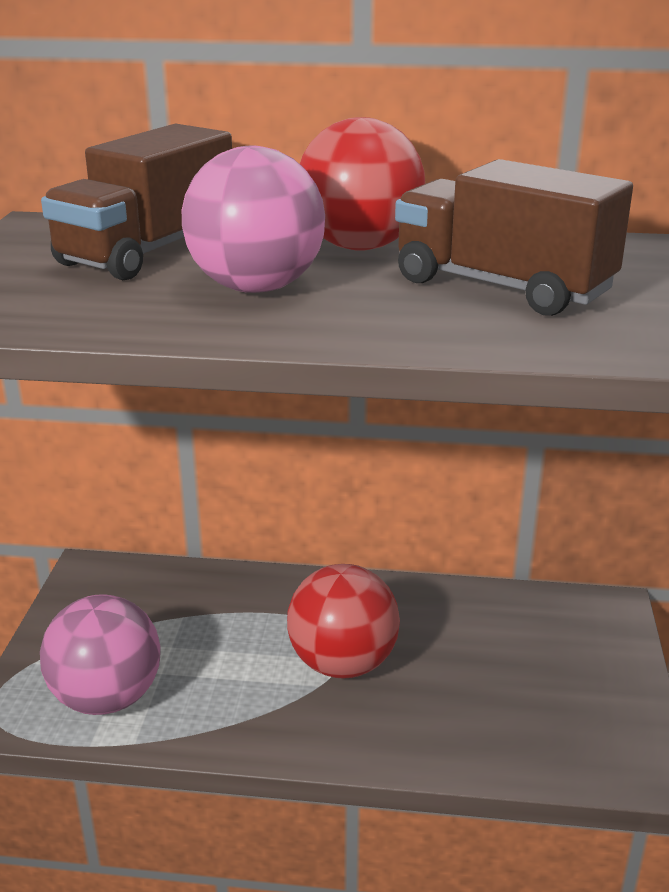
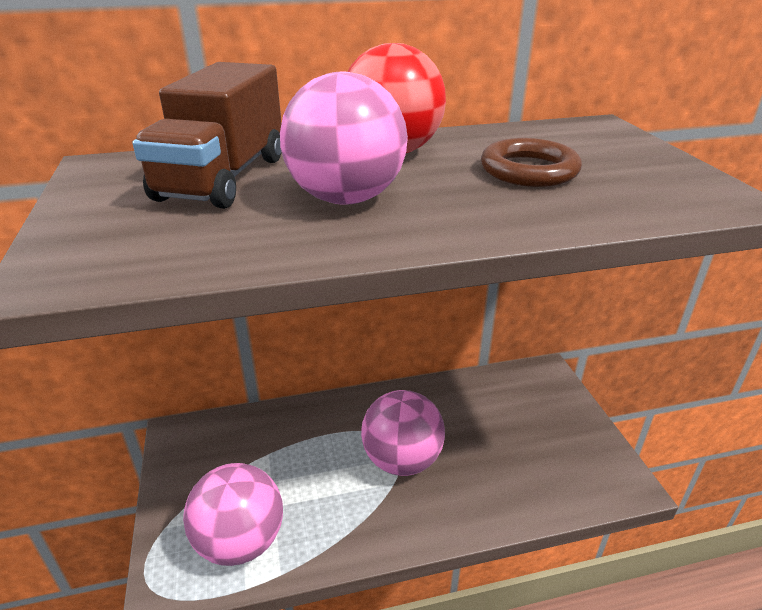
camera: 20 degrees left, 5 degrees up
red ball [287,564,400,679] -> pink ball [361,390,445,476]
brown truck [395,159,633,316] -> brown ring [481,138,582,187]

